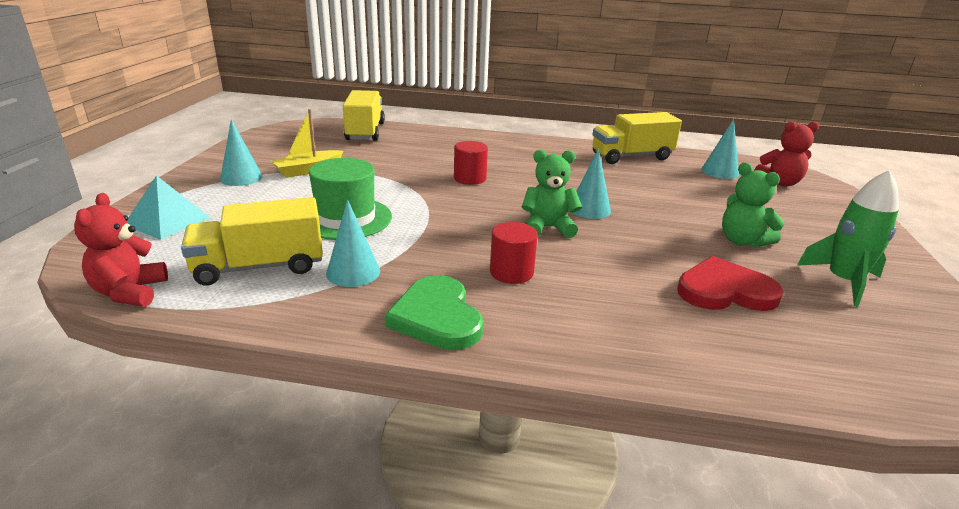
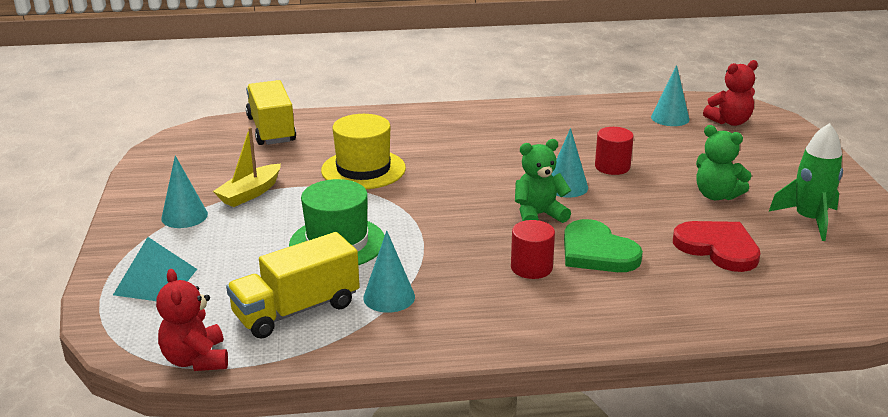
camera: 15 degrees left, 0 degrees up
green heart [385,275,483,350] -> green heart moved to [564,219,643,272]
red cylinder [454,141,488,185] -> red cylinder moved to [595,127,634,175]
yellow truck [593,112,682,164] -> none
red heart [677,256,784,311] -> red heart turned 60 degrees clockwise [673,221,761,272]
none -> yellow hat [321,114,406,189]

